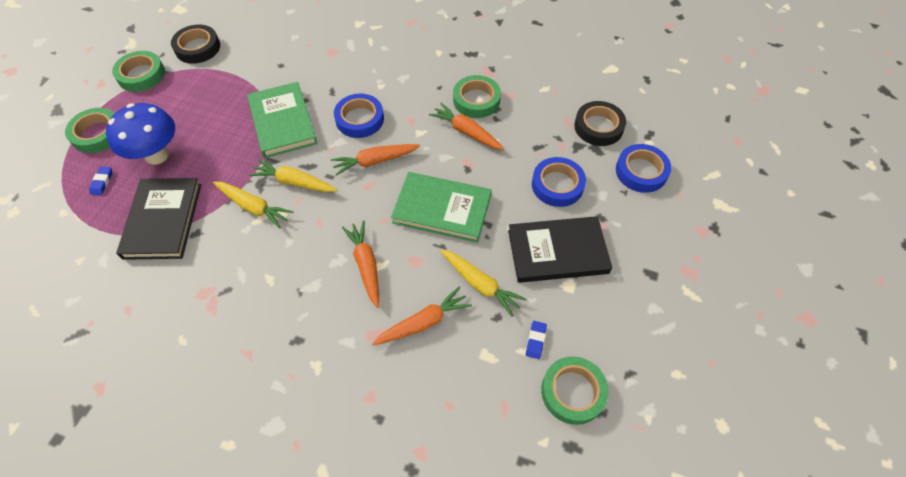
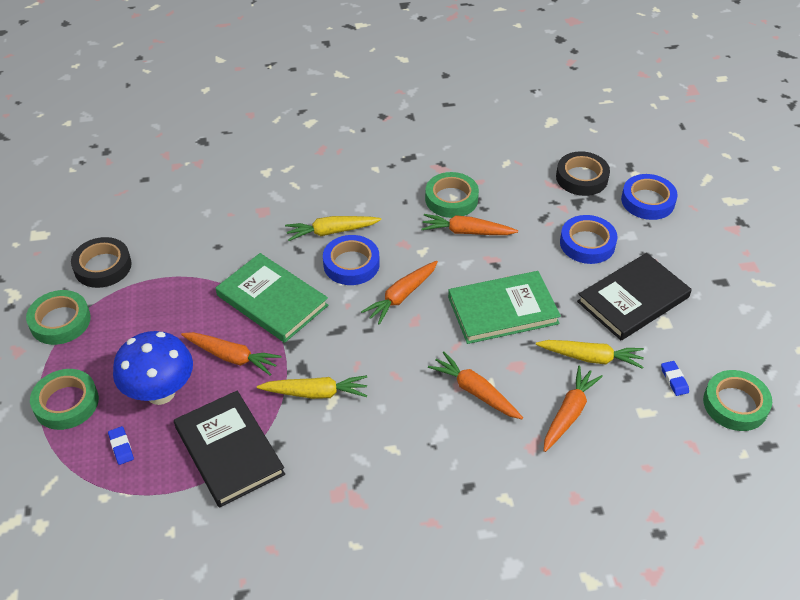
camera: 30 degrees left, 10 degrees down
yellow carrot [249,159,337,192] -> yellow carrot moved to [285,216,381,241]
none -> orange carrot [181,332,282,376]

